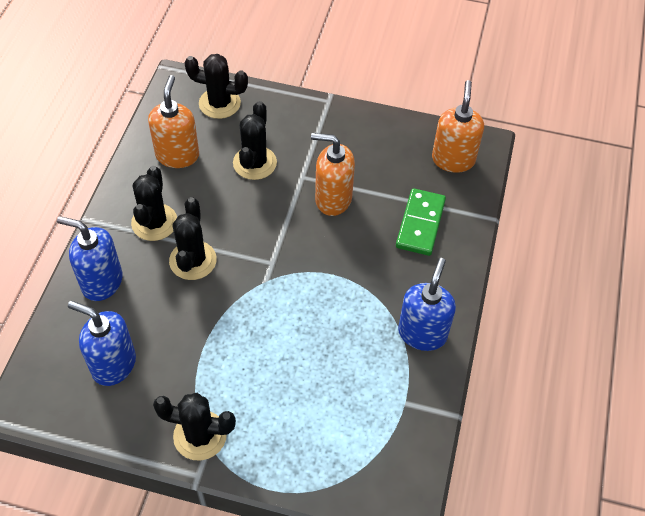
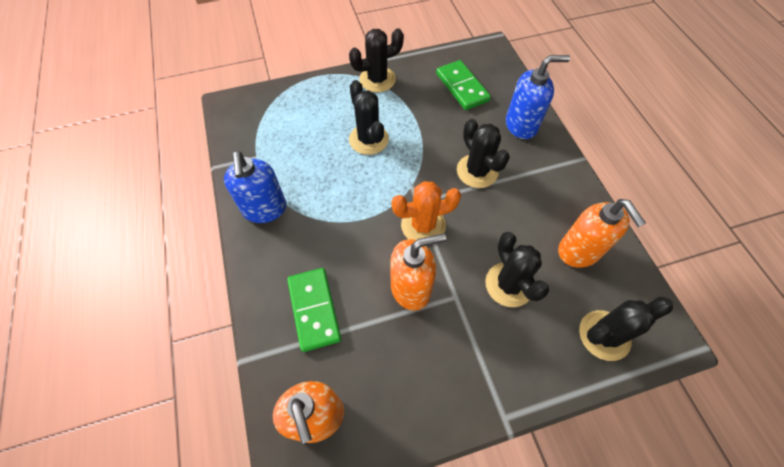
camera: 150 degrees right, 5 degrees up
blue soap dispenser [68,301,136,386] -> green domino [436,60,491,110]
black cactus [131,166,177,241] -> black cactus moved to [349,80,389,155]
none -> orange cactus [391,181,461,240]

